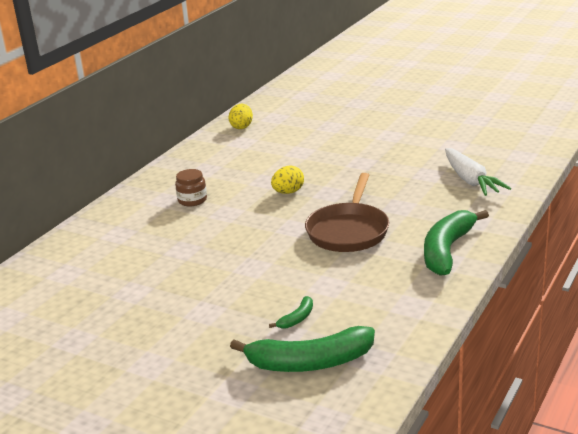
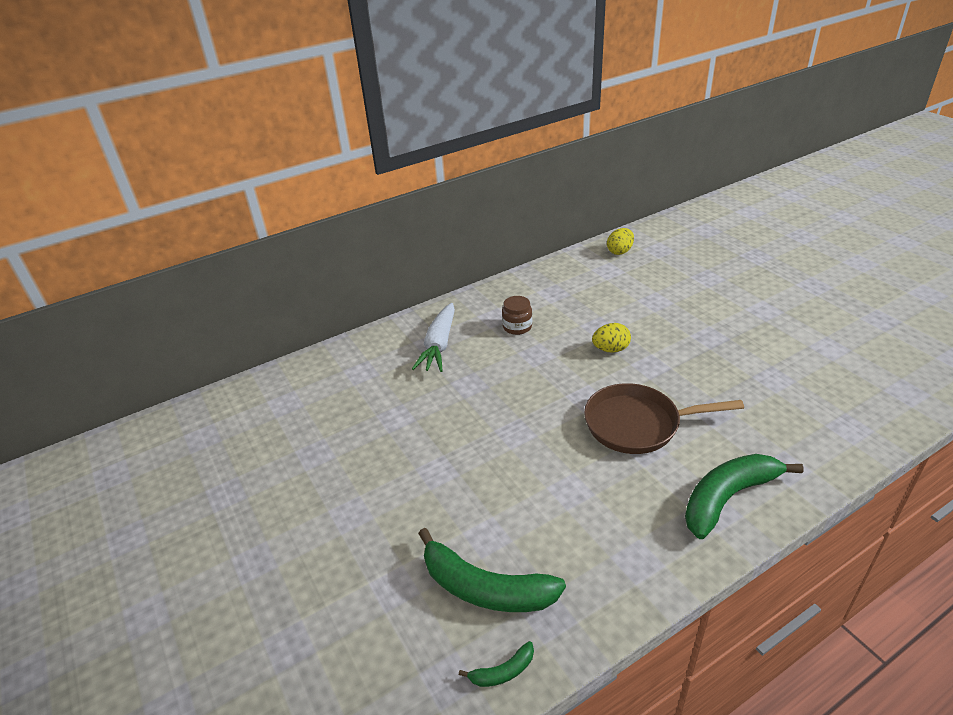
camera: 30 degrees right, 10 degrees up
green banana [269,296,313,328] -> green banana moved to [459,641,534,687]
brown pan [305,173,389,252] -> brown pan turned 45 degrees clockwise [584,383,744,454]
white carrot [445,148,511,196] -> white carrot moved to [412,303,455,372]

